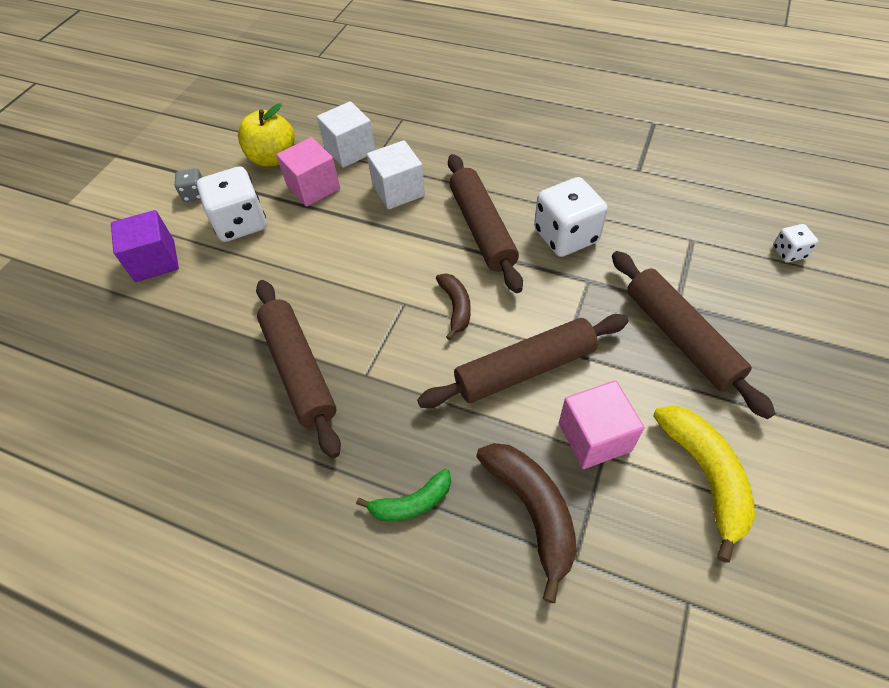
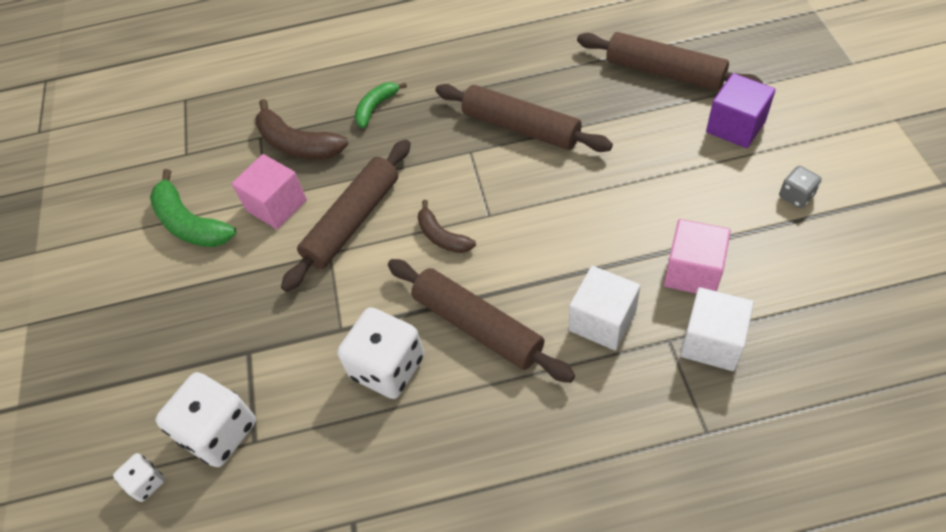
camera: 150 degrees right, 0 degrees up
white dice [197,166,267,242] -> white dice moved to [155,372,256,467]
yellow apple [238,103,295,166] -> none
brown rolling pin [612,251,775,419] -> brown rolling pin moved to [577,32,763,91]
yellow banana [653,405,755,563] -> green banana [150,169,236,247]

